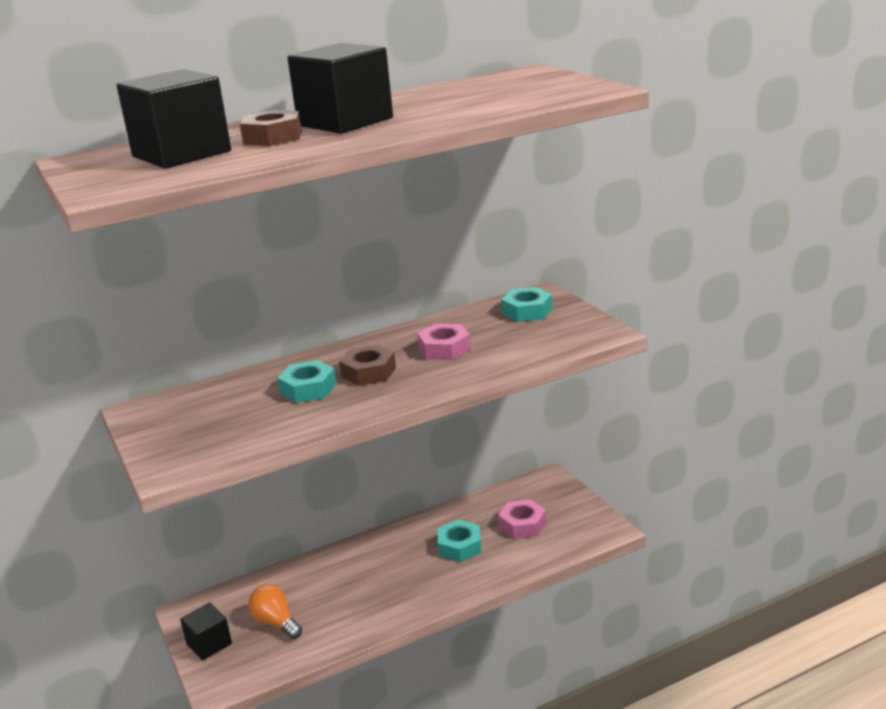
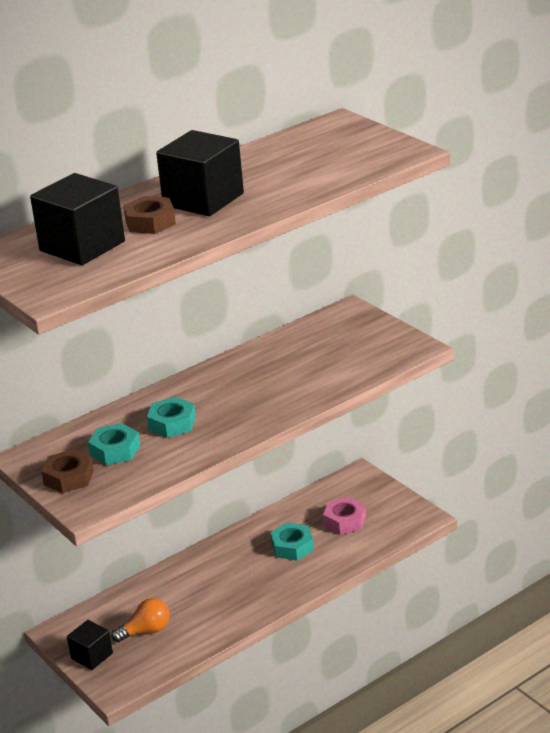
camera: 10 degrees left, 5 degrees up
orange light bulb [248,584,302,639] -> orange light bulb turned 120 degrees clockwise [111,598,170,642]
brown nut [339,344,396,386] -> brown nut moved to [41,449,94,493]
pink nut [417,324,471,361] -> none
turquoise nut [501,287,552,322] -> turquoise nut moved to [88,423,140,465]

